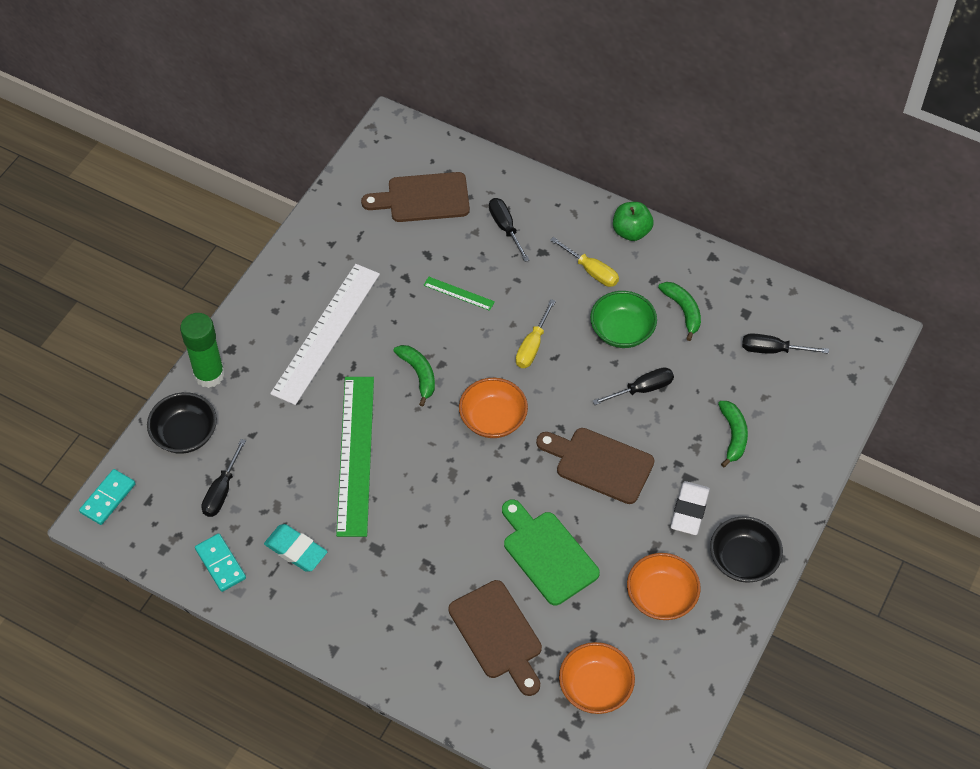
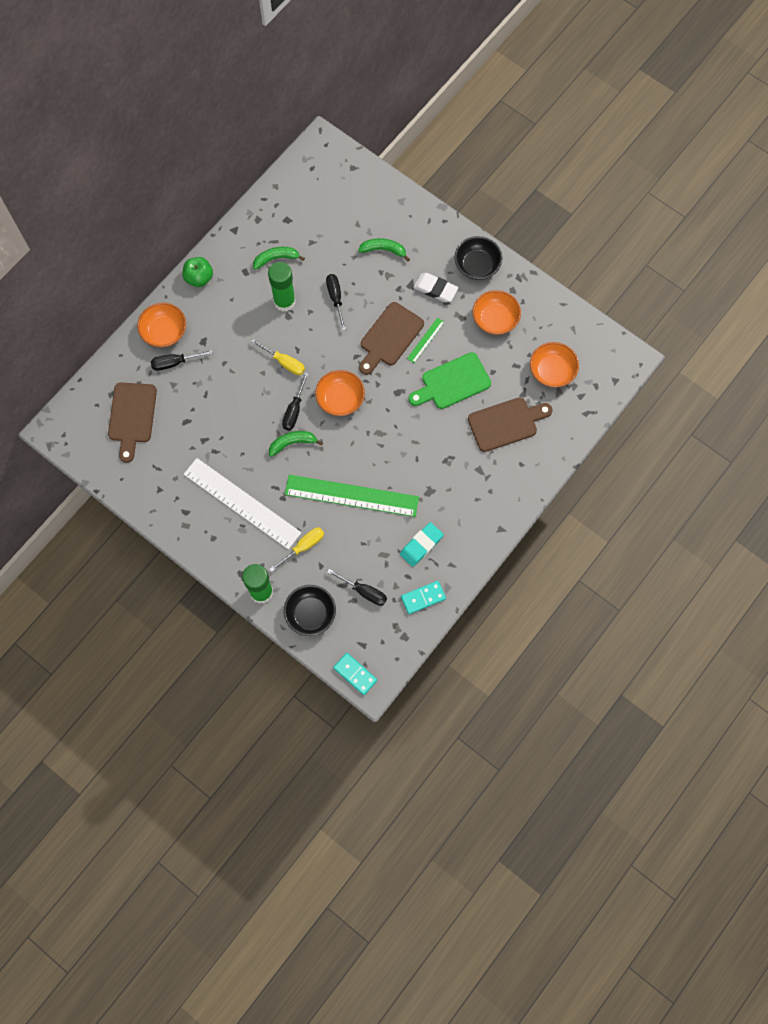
camera: 80 degrees left, 15 degrees up
green ruler [423,277,495,311] -> green ruler moved to [407,318,445,363]
yellow screwdriver [550,237,619,287] -> yellow screwdriver moved to [270,527,324,572]
green bowl [590,291,657,348] -> green glue stick [268,262,296,312]
black screwdriver [742,333,829,354] -> black screwdriver moved to [282,372,309,430]
none -> orange bowl [137,303,186,347]

